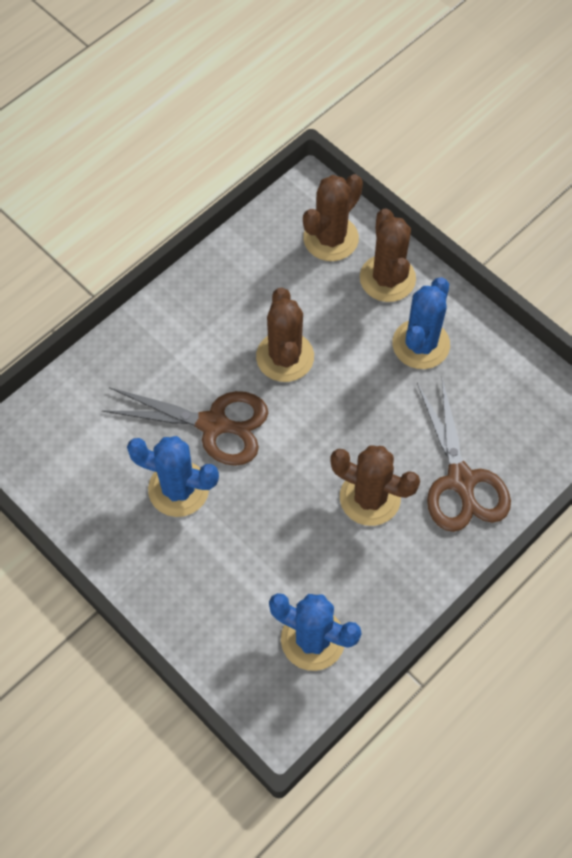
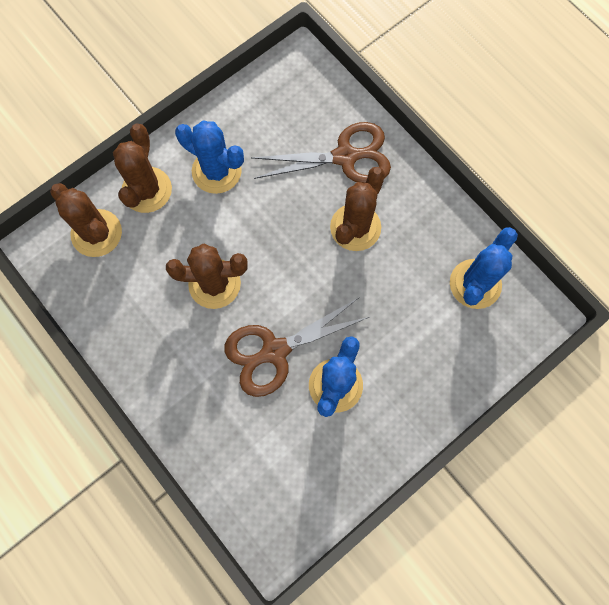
camera: 85 degrees left, 10 degrees up
brown scissors [102,387,268,466] -> brown scissors turned 135 degrees counterclockwise [224,297,369,397]
brown cactus [360,209,416,302] -> brown cactus turned 75 degrees counterclockwise [113,124,172,213]

